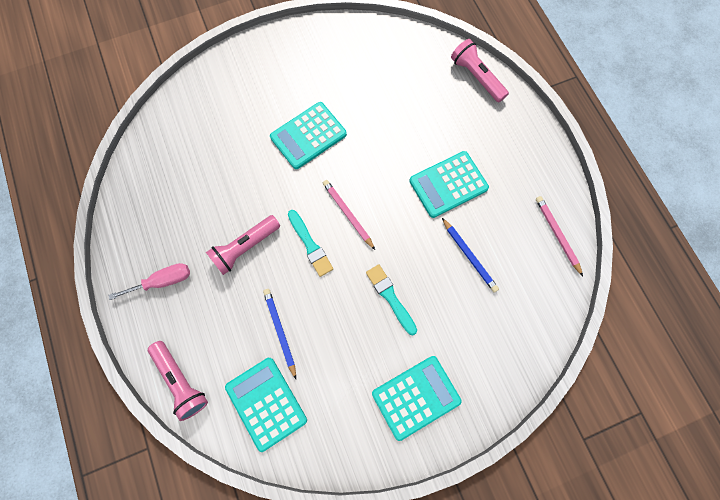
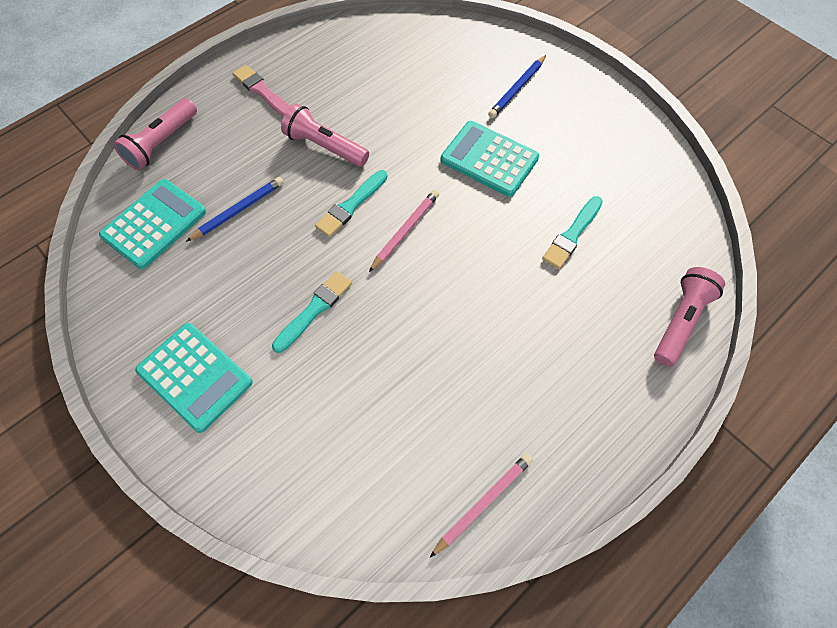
camera: 70 degrees right, 10 degrees down
pink screwdriver [109,263,190,300] -> pink brush [233,65,290,117]
turquoise calculator [409,151,489,218] -> none
blue pencil [442,218,499,292] -> blue pencil moved to [488,55,546,118]
none -> turquoise brush [542,196,603,269]

